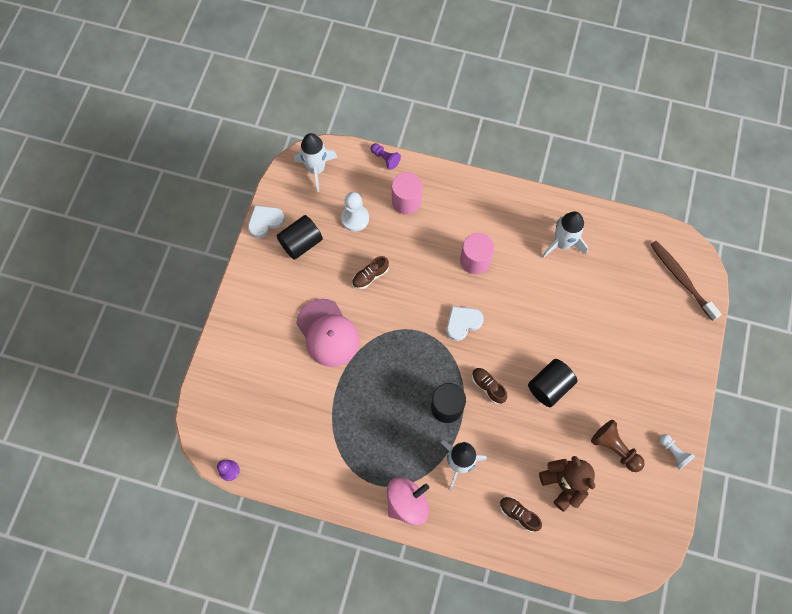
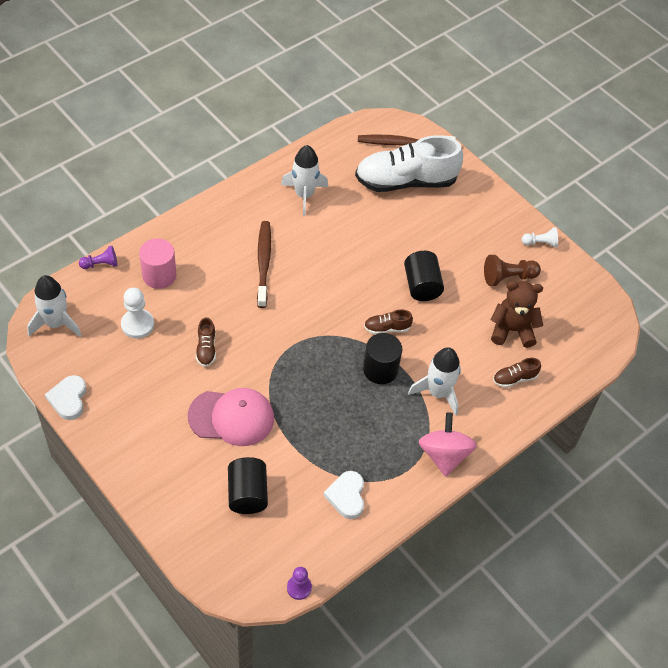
camera: 60 degrees left, 15 degrees down
black cylinder [277,215,323,260] -> black cylinder moved to [228,457,268,514]
white heart [446,306,484,341] -> white heart moved to [323,471,364,519]
pink cylinder [460,233,494,274] -> brown toothbrush [257,221,271,308]
none -> white shoe [355,135,463,192]

